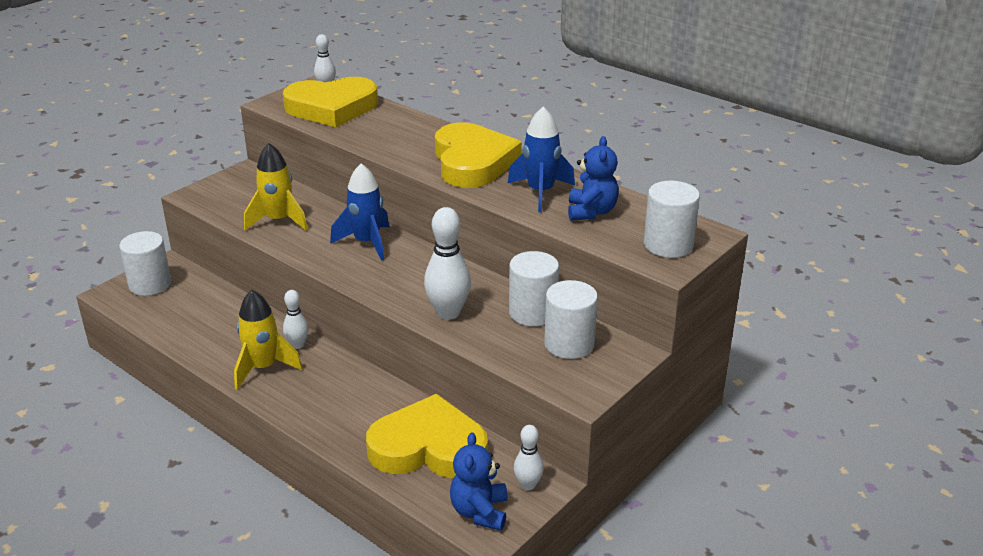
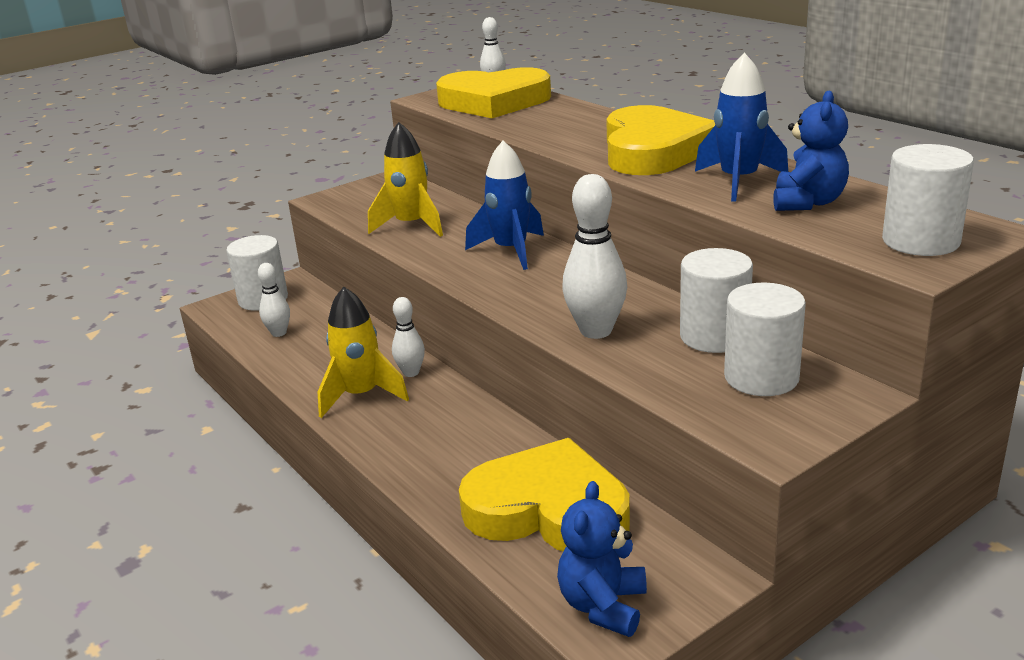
camera: 15 degrees right, 5 degrees down
white bowling pin [514,425,544,490] -> white bowling pin moved to [258,263,290,337]

